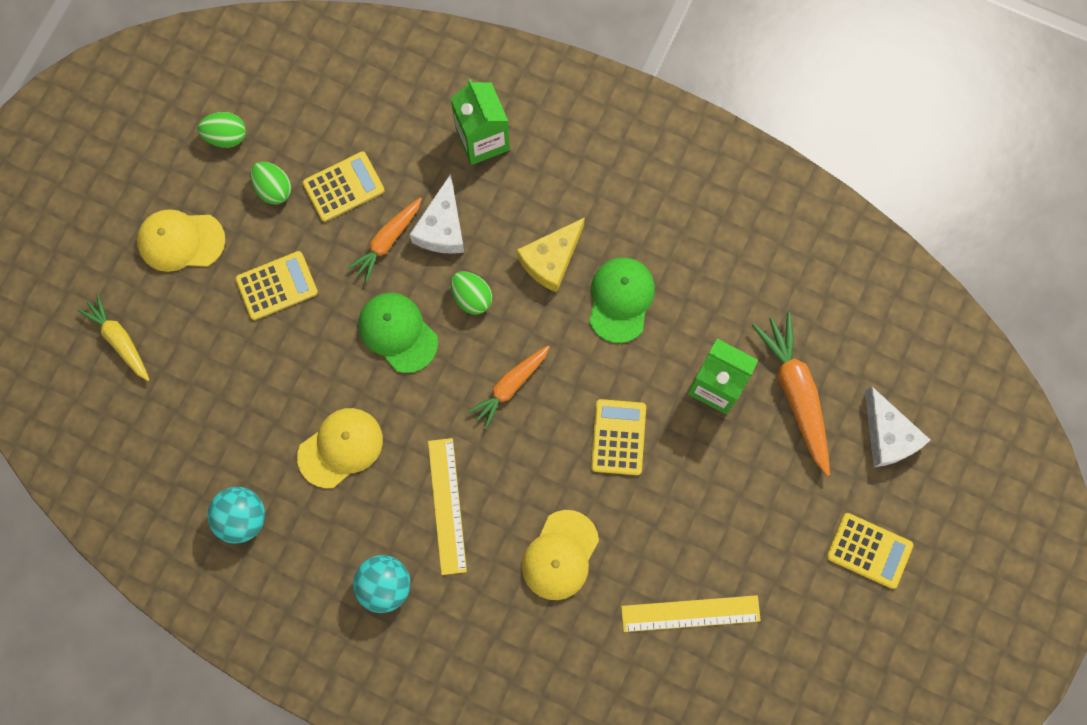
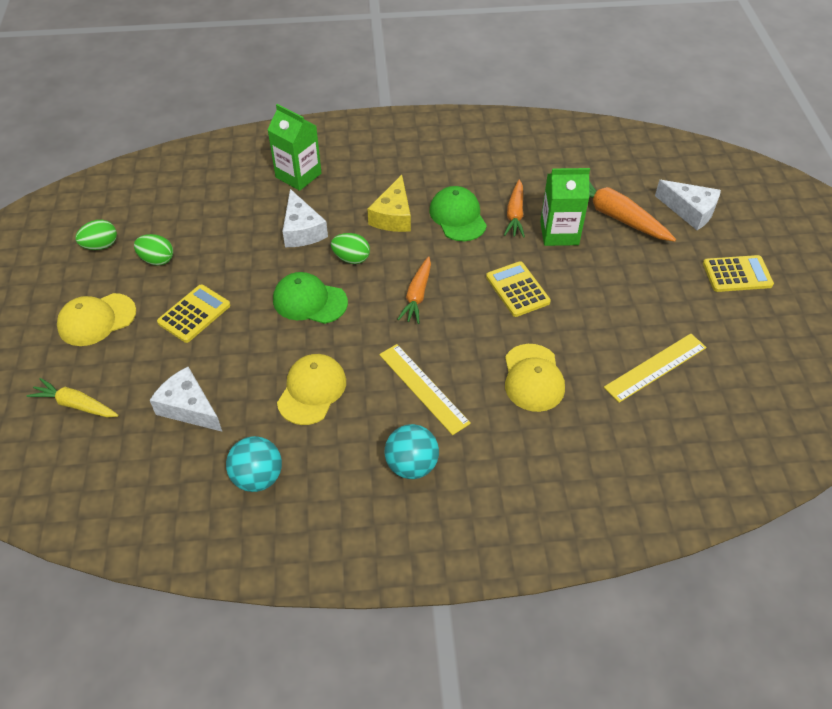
camera: 30 degrees left, 25 degrees down
yellow calculator [303,152,384,222] -> none
orange carrot [347,197,422,283] -> orange carrot moved to [504,179,525,237]
none -> white cheese [150,367,222,432]

